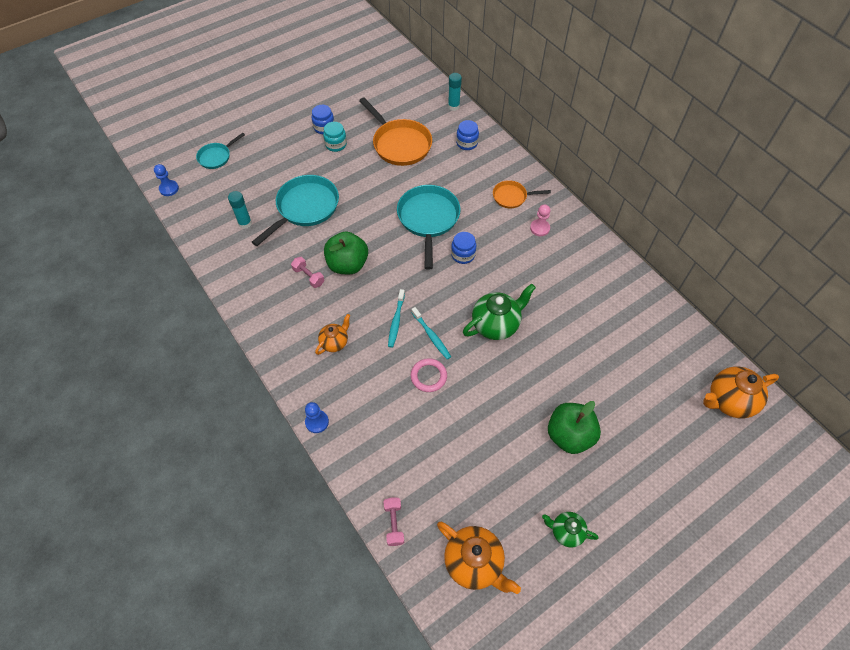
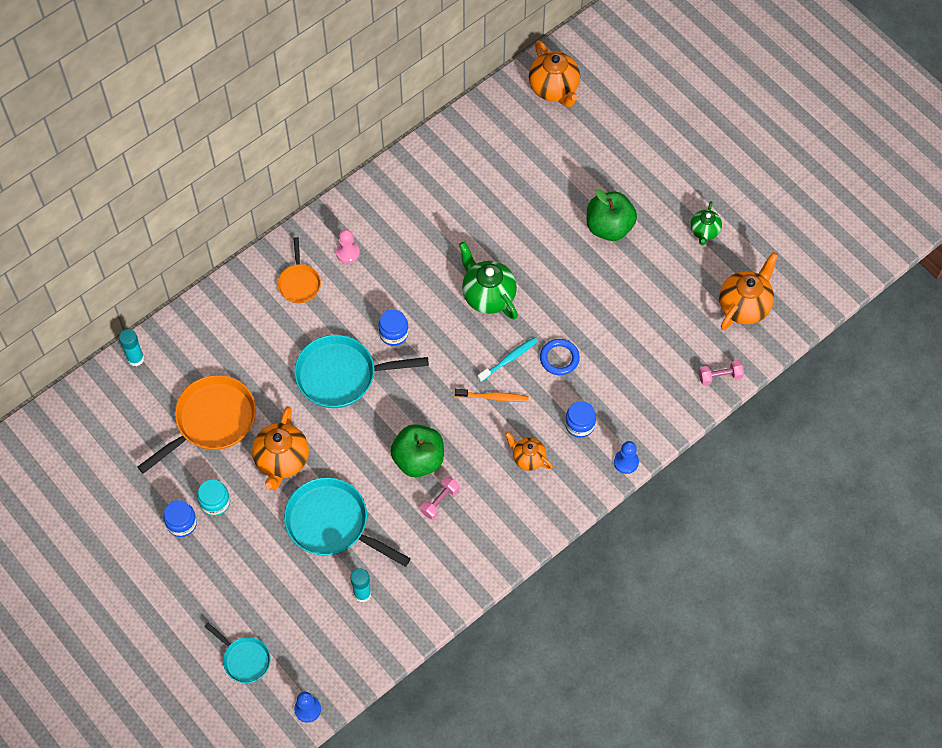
camera: 95 degrees left, 5 degrees up
turquoise toothbrush [388,289,405,348] -> orange toothbrush [455,389,529,402]
pink ring [411,358,447,392] -> blue ring [540,339,580,375]
blue jar [456,120,479,150] -> blue jar moved to [565,401,596,438]
none -> orange teapot [252,406,309,490]

